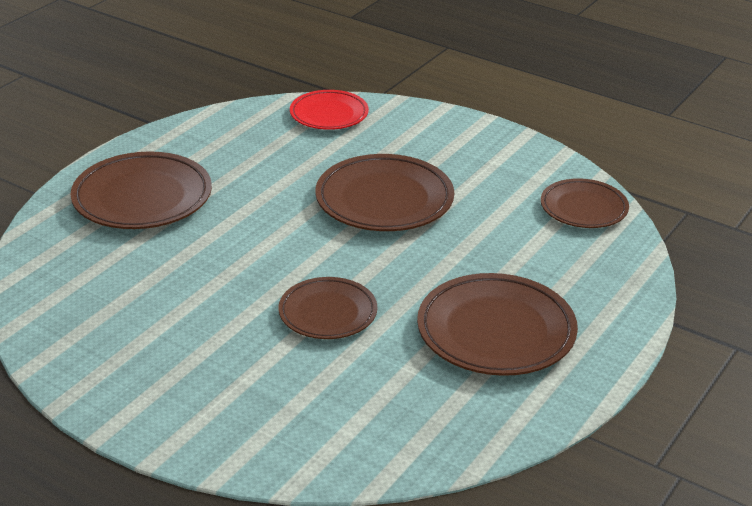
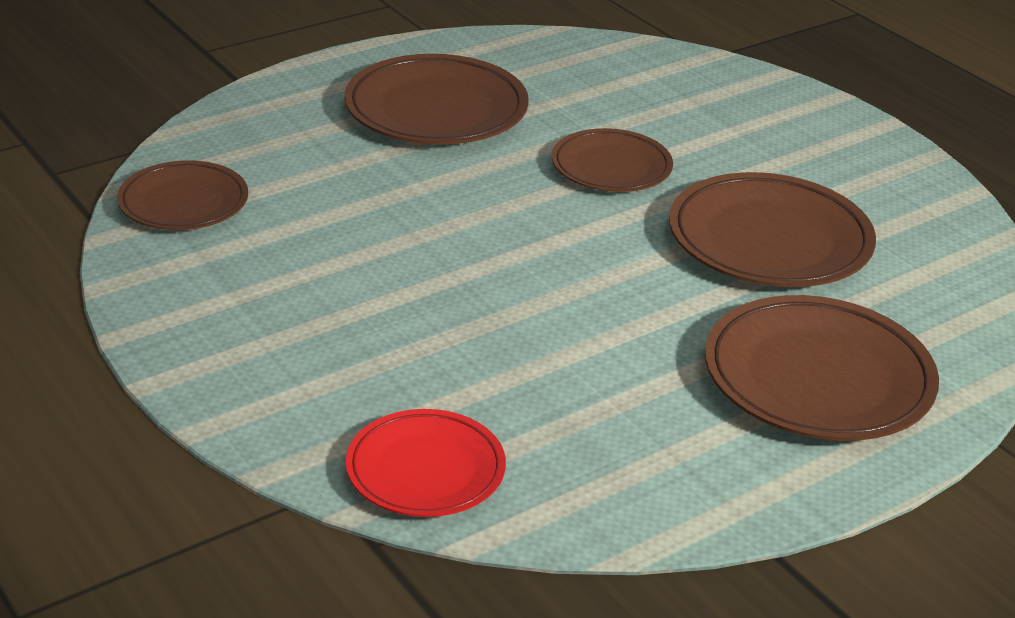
camera: 160 degrees left, 0 degrees up
brown plate [315,154,454,231] -> brown plate moved to [669,172,876,287]

